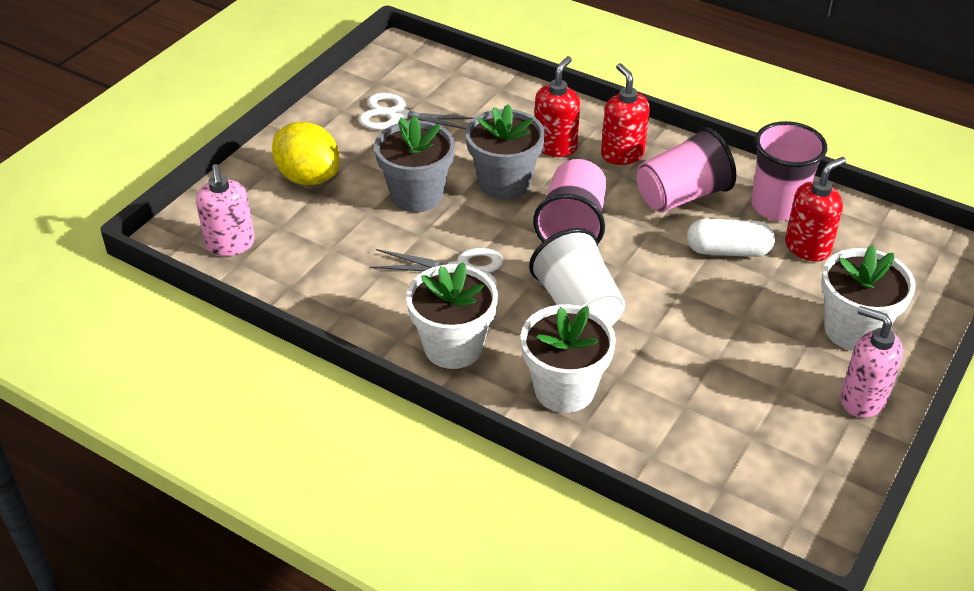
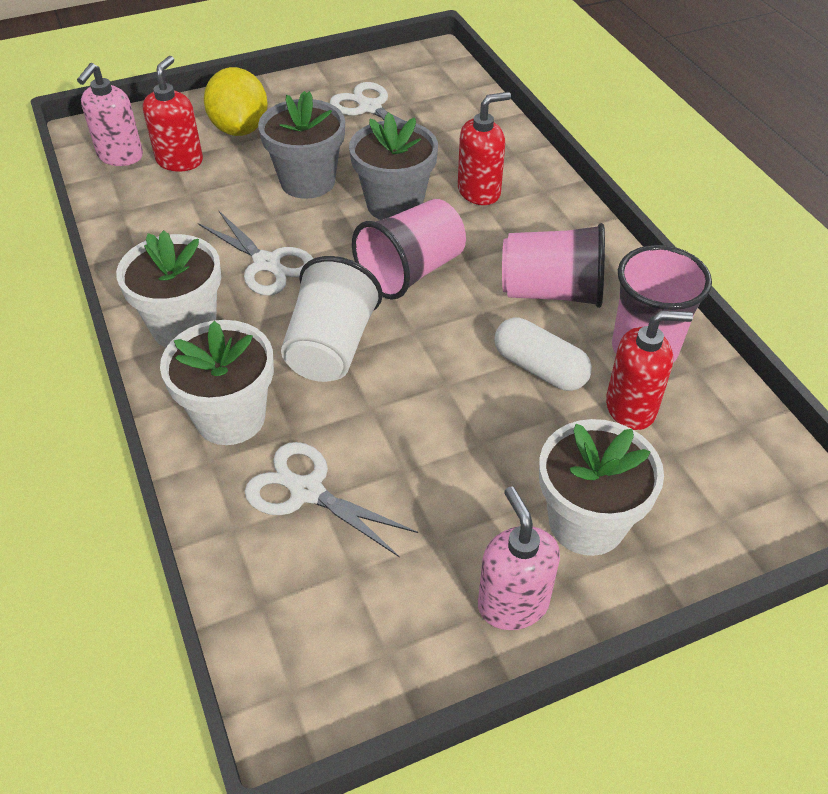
camera: 35 degrees right, 5 degrees up
red soap dispenser [601,63,650,165] -> red soap dispenser moved to [143,56,203,171]
none -> white scissors [245,442,418,557]

